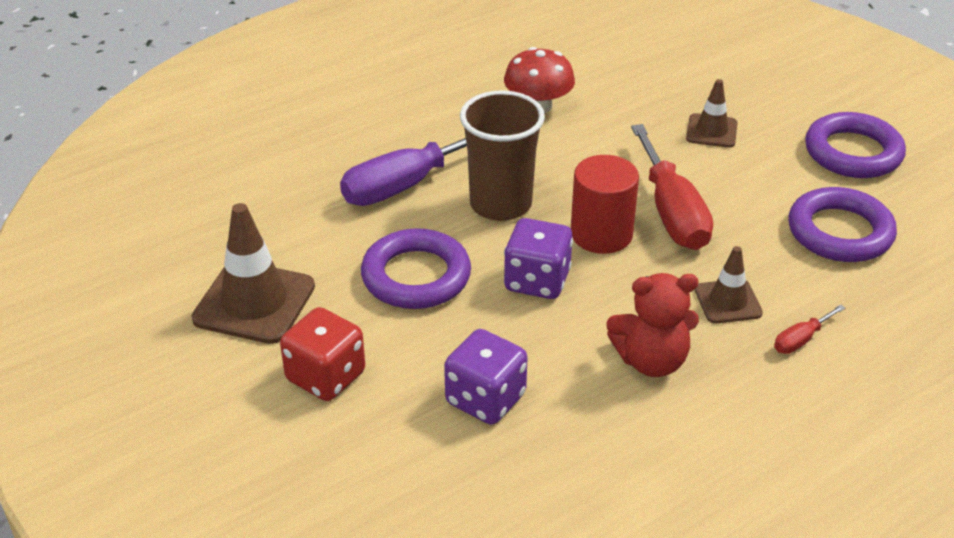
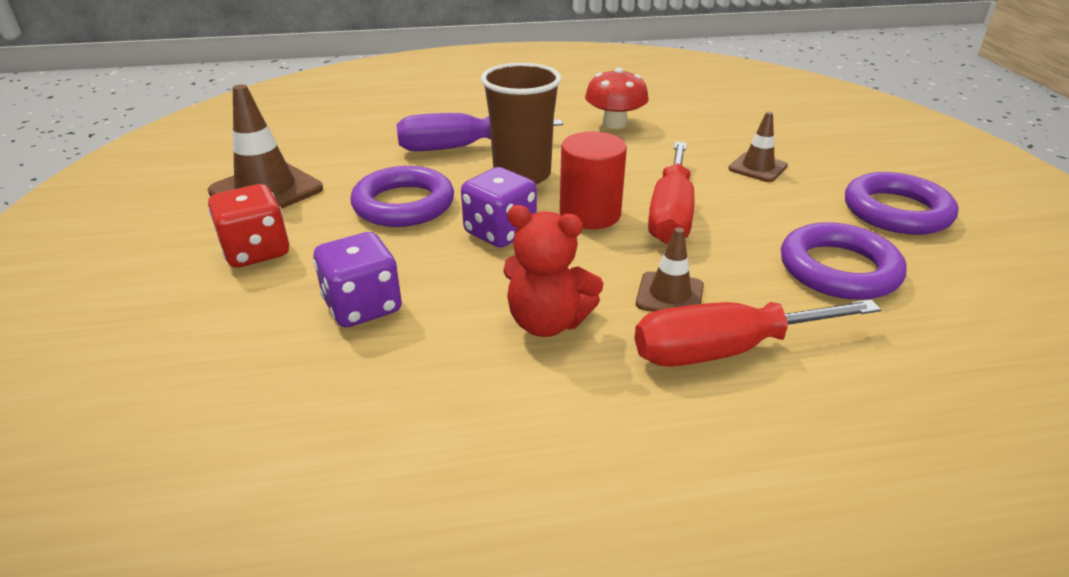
camera: 25 degrees right, 5 degrees down
red screwdriver [774,304,845,354] -> red screwdriver [635,299,881,367], size x2.24

